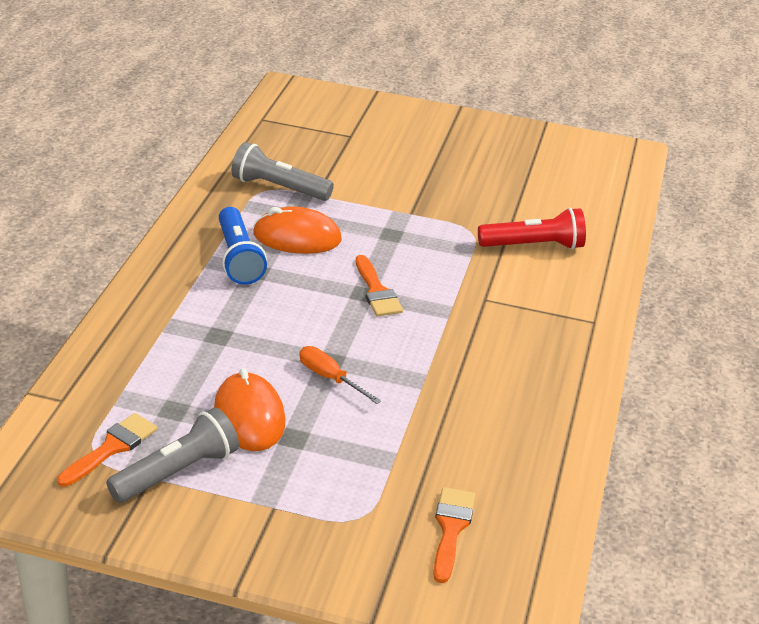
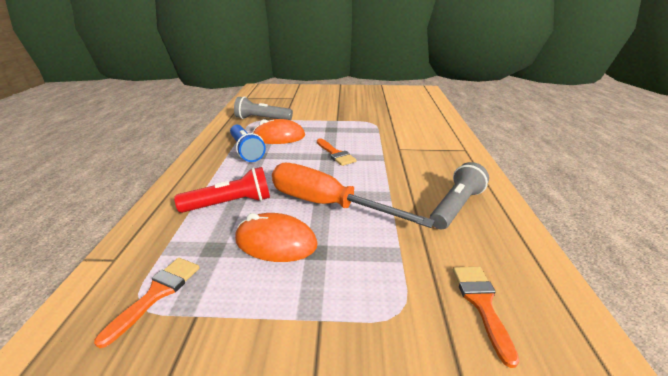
camera: 10 degrees left, 5 degrees down
grey flashlight [106,408,239,503] -> grey flashlight moved to [430,162,489,229]
orange mouse [214,368,285,451] -> orange mouse turned 45 degrees counterclockwise [235,213,318,262]
orange screwdriver [299,346,381,404] -> orange screwdriver [272,163,435,228], size x2.19
red flashlight [478,208,586,250] -> red flashlight moved to [174,167,270,213]

